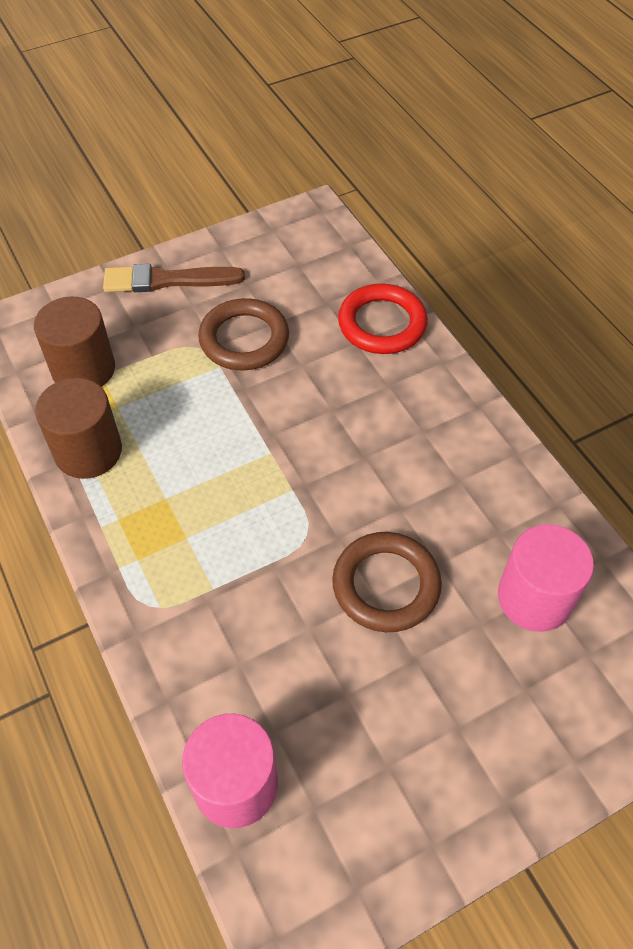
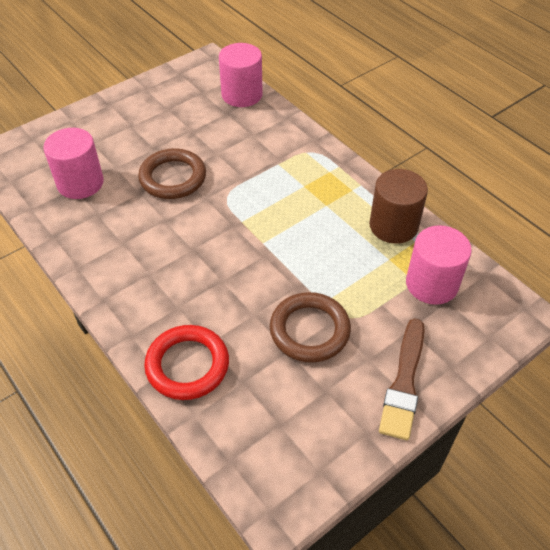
camera: 170 degrees right, 5 degrees down
brown cylinder [34,297,115,387] -> pink cylinder [406,225,472,305]
brown brush [103,264,245,292] -> brown brush turned 120 degrees clockwise [379,318,425,440]

